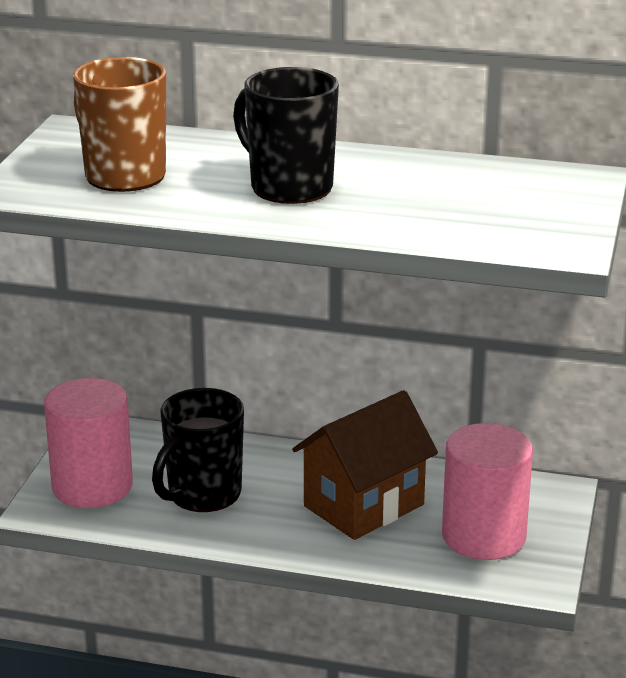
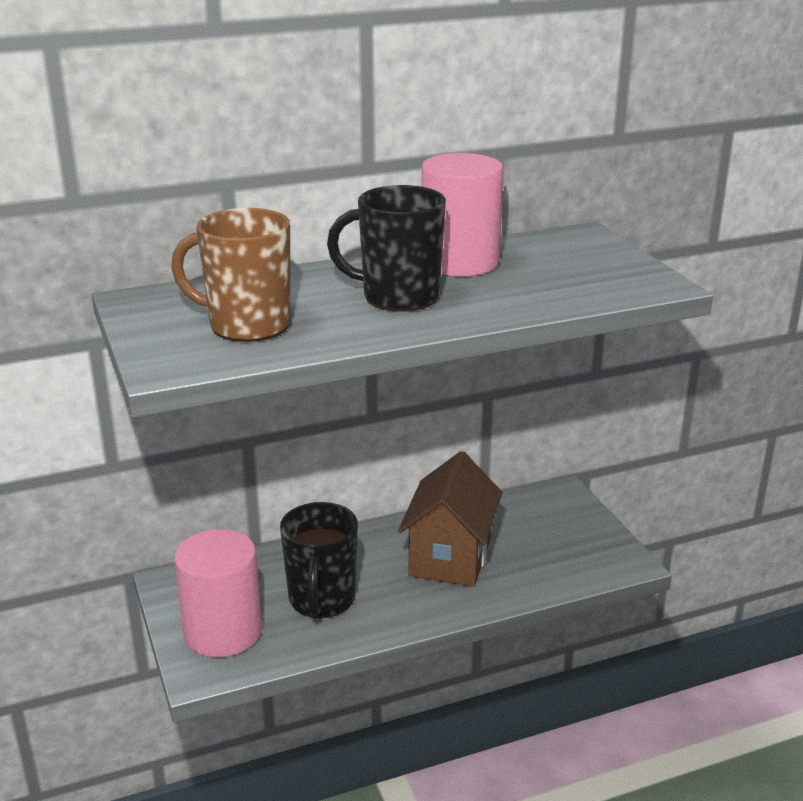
camera: 35 degrees left, 0 degrees up
pink cylinder [442,423,533,560] -> pink cylinder moved to [421,153,503,276]

